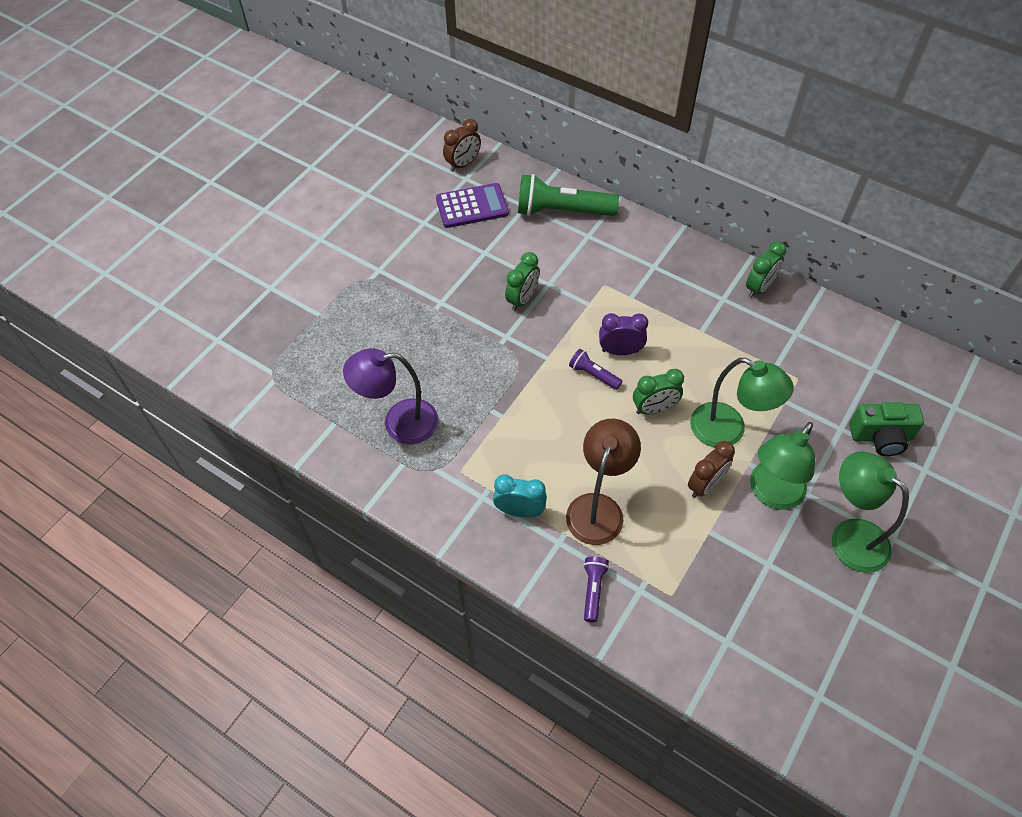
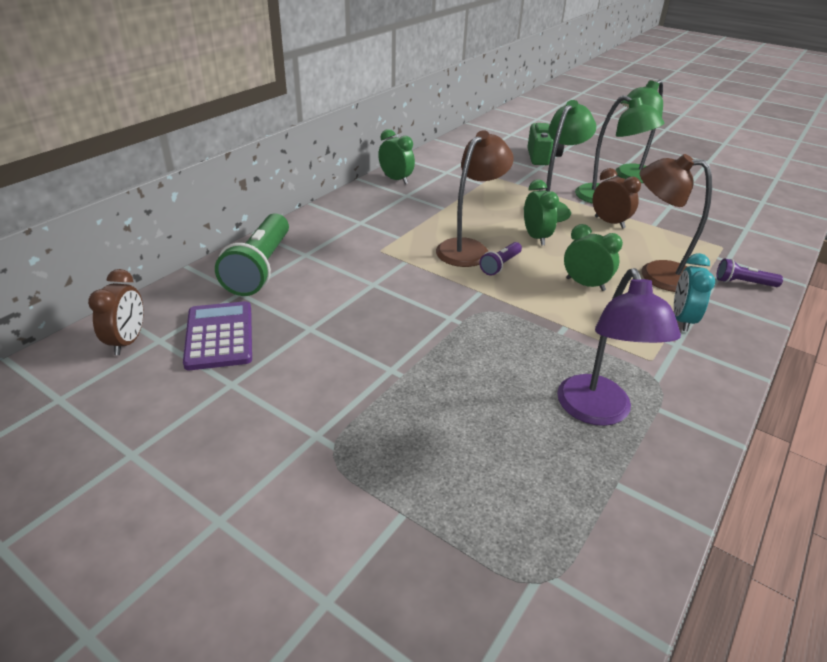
camera: 90 degrees left, 20 degrees down
brown clock [443,119,481,172] -> brown clock turned 45 degrees clockwise [88,269,143,355]
green clock [505,252,540,311] -> green clock moved to [564,224,623,291]
purple clock [599,313,648,355] -> brown lamp [436,130,514,267]

